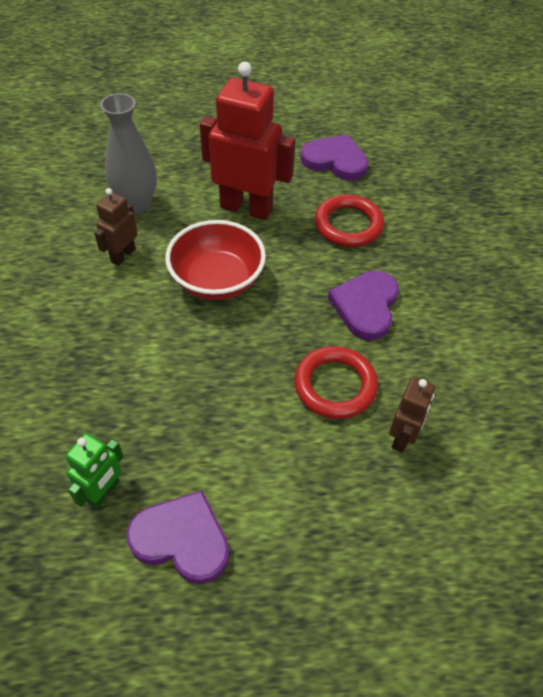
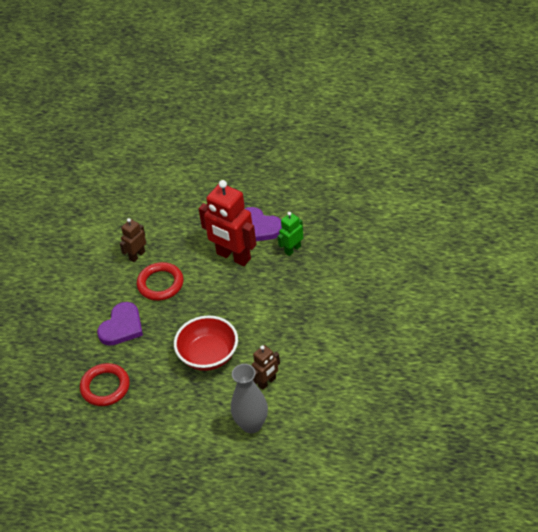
camera: 160 degrees left, 5 degrees down
red robot [200,62,295,220] -> red robot moved to [199,180,256,266]
purple heart [300,134,369,181] -> none

